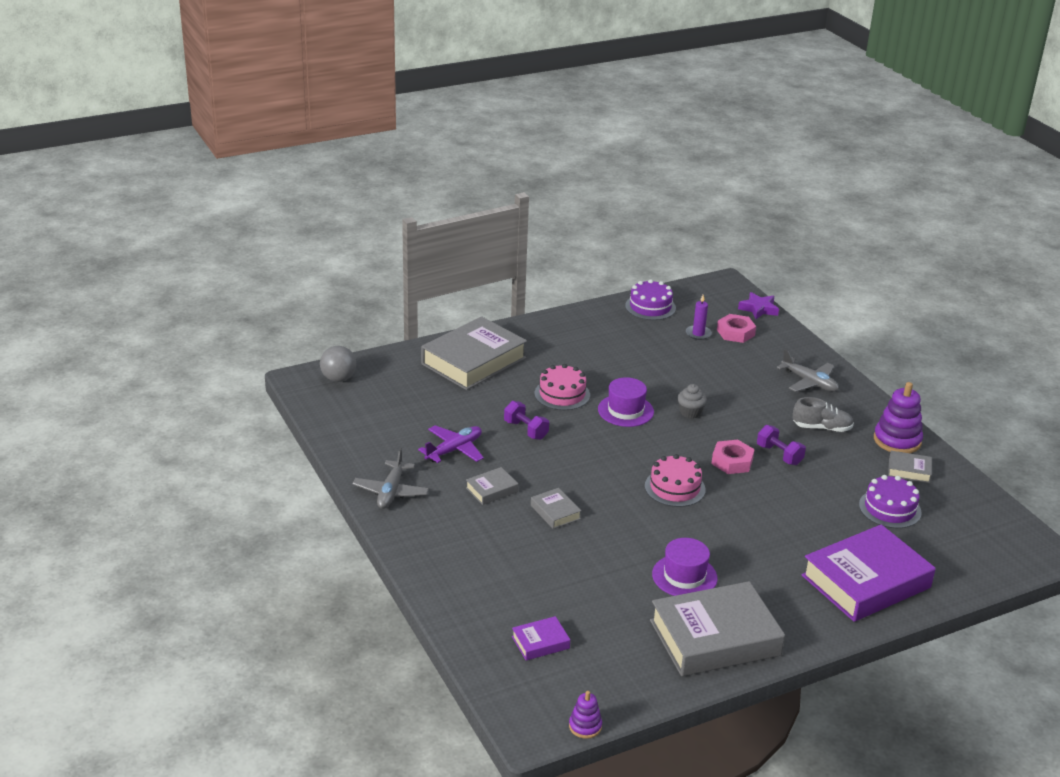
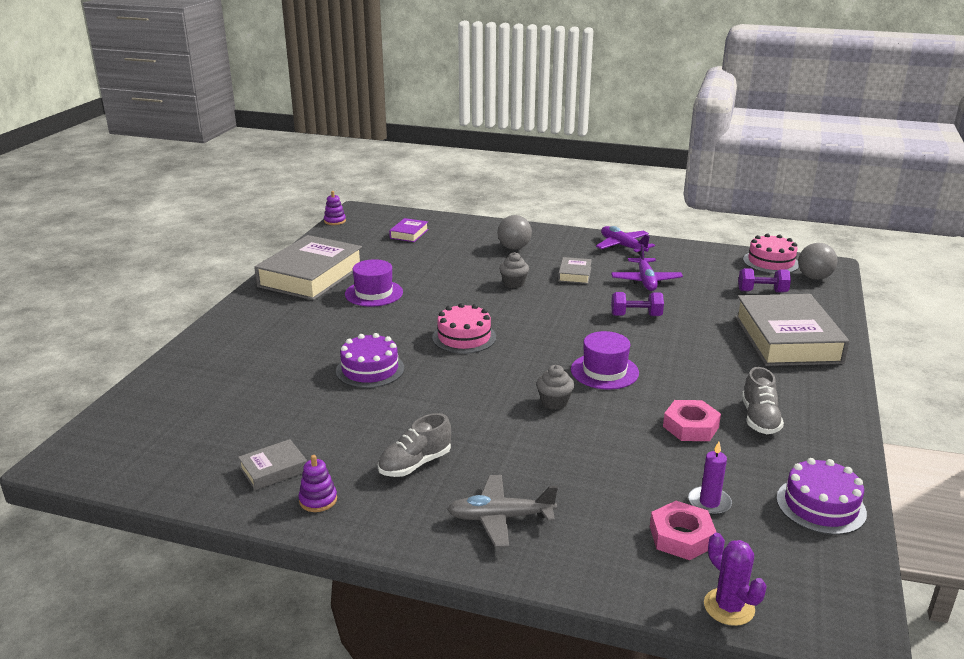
camera: 135 degrees right, 5 degrees down
grey plane [353,448,429,509] -> purple plane [596,226,655,255]
grey book [531,488,581,529] -> grey cupcake [499,252,529,288]
pink cake [534,364,590,410] -> pink cake moved to [743,233,799,274]
pink nut [711,440,755,474] -> pink nut moved to [663,400,721,441]
purple star [738,292,779,319] -> purple cactus [704,533,767,626]
purple dumbbell [757,425,806,465] -> purple dumbbell moved to [738,268,791,293]
purple book [802,524,936,622] -> none
purple cake [859,475,922,528] -> purple cake moved to [336,333,404,388]
purple stacking toy [874,382,923,453] -> purple stacking toy [298,455,337,512], size x0.54
none -> grey ball [497,215,532,250]
none -> grey shoe [742,367,784,434]

